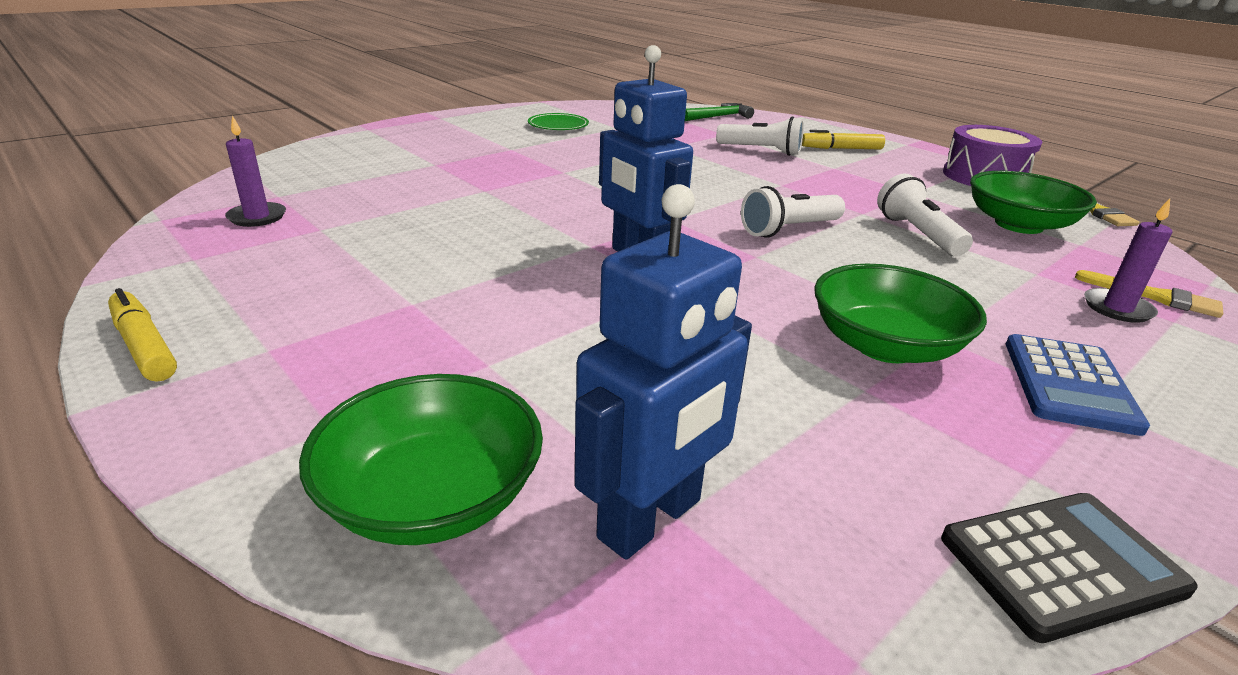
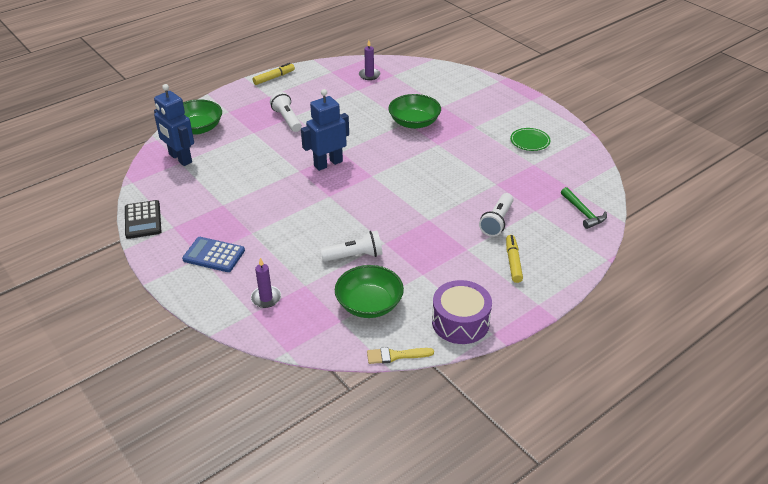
camera: 95 degrees right, 10 degrees up
white flashlight [741,186,845,238] -> white flashlight moved to [270,92,302,132]
green bowl [814,264,987,363] -> green bowl moved to [388,94,441,129]
yellow brush [1075,270,1223,318] -> none

